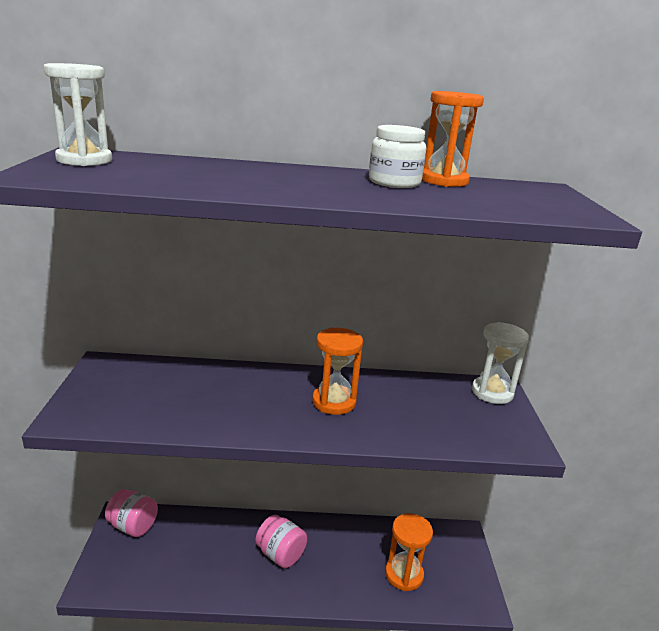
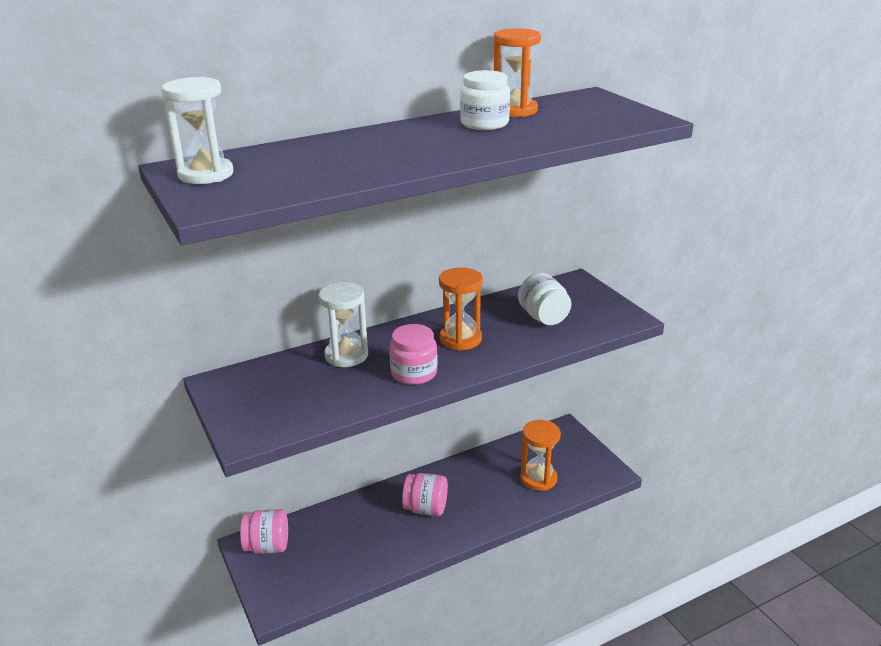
camera: 25 degrees left, 5 degrees up
white hourglass [472,322,529,404] -> white hourglass moved to [319,282,368,367]
none -> pink jar [389,324,438,385]
none -> white jar [518,273,571,325]

